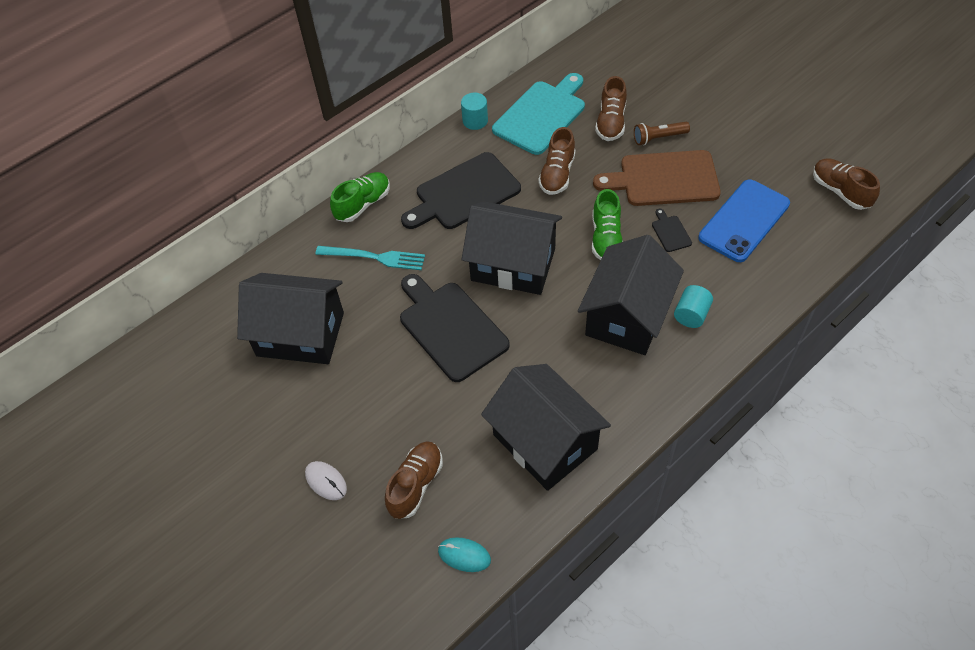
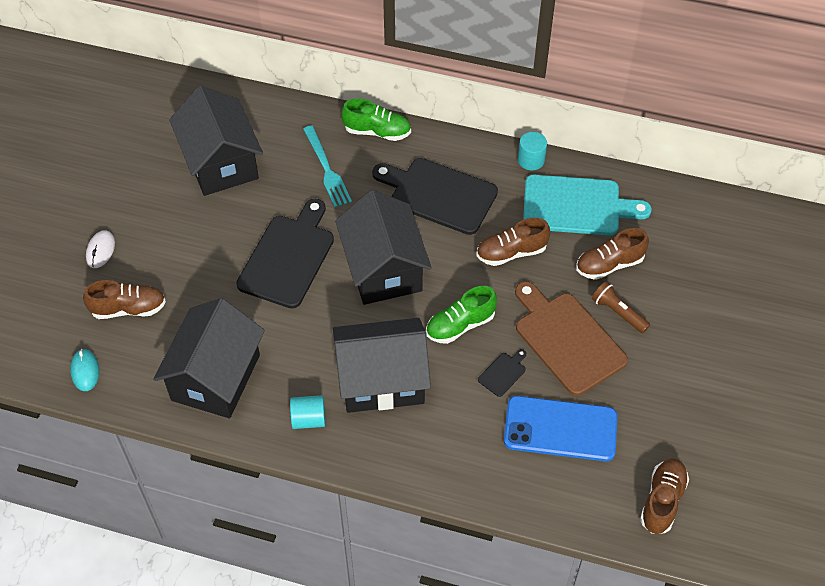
camera: 55 degrees right, 0 degrees up
turquoise cylinder [674,285,713,328] -> turquoise cylinder moved to [290,395,325,429]

